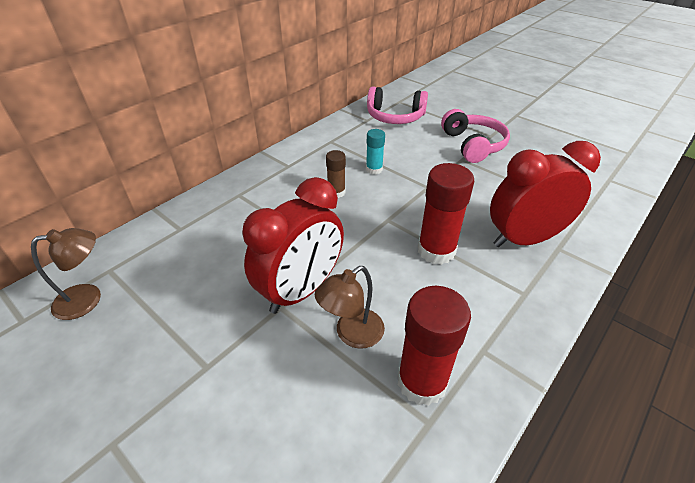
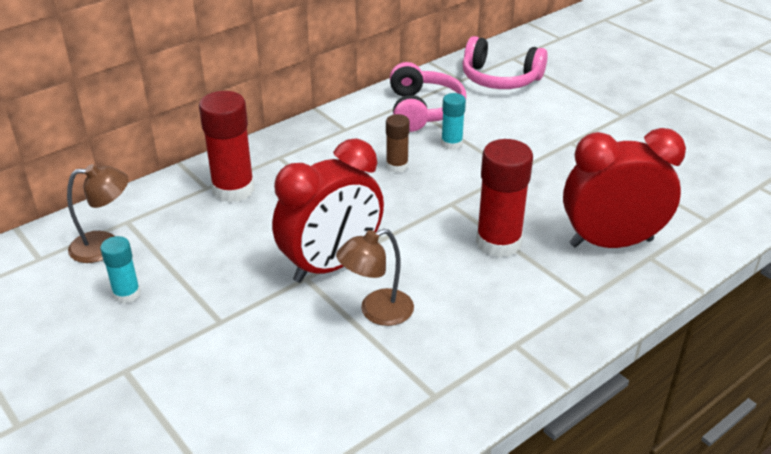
camera: 10 degrees right, 5 degrees down
red glue stick [398,286,471,406] -> red glue stick moved to [199,91,255,203]
pink headphones [441,109,510,163] -> pink headphones moved to [390,62,466,132]
none -> turquoise glue stick [100,236,140,303]

